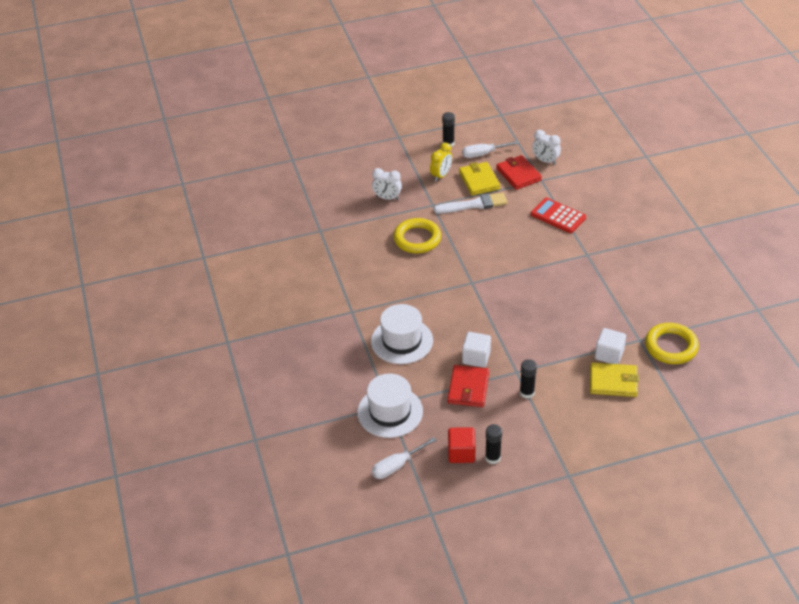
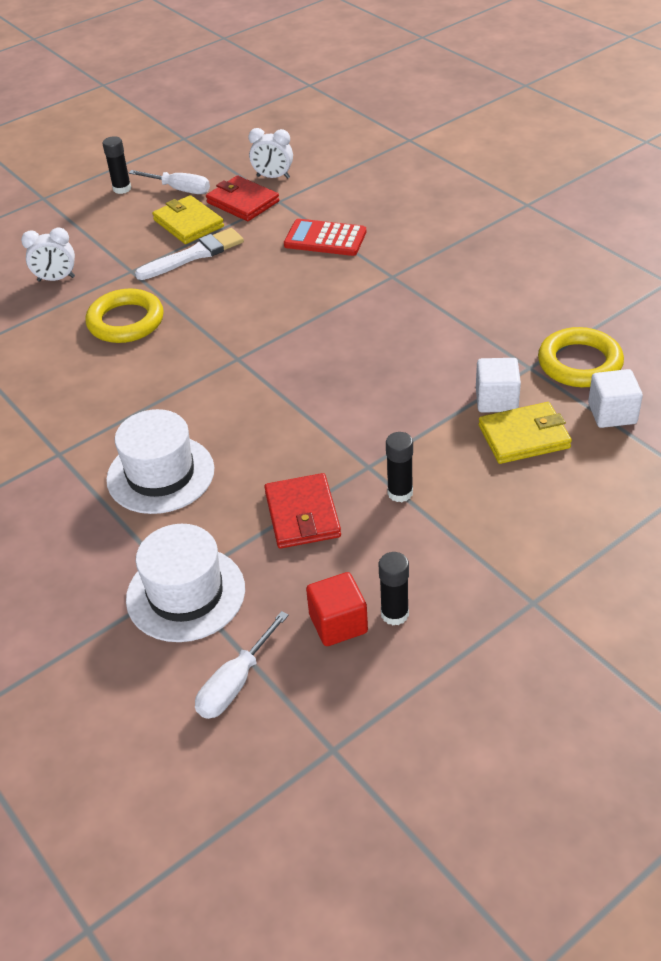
camera: 20 degrees left, 0 degrees up
yellow clock [430,143,452,182] -> none
white screwdriver [462,141,519,158] -> white screwdriver turned 120 degrees counterclockwise [129,170,210,194]
white cube [462,332,491,368] -> white cube moved to [588,369,643,428]

